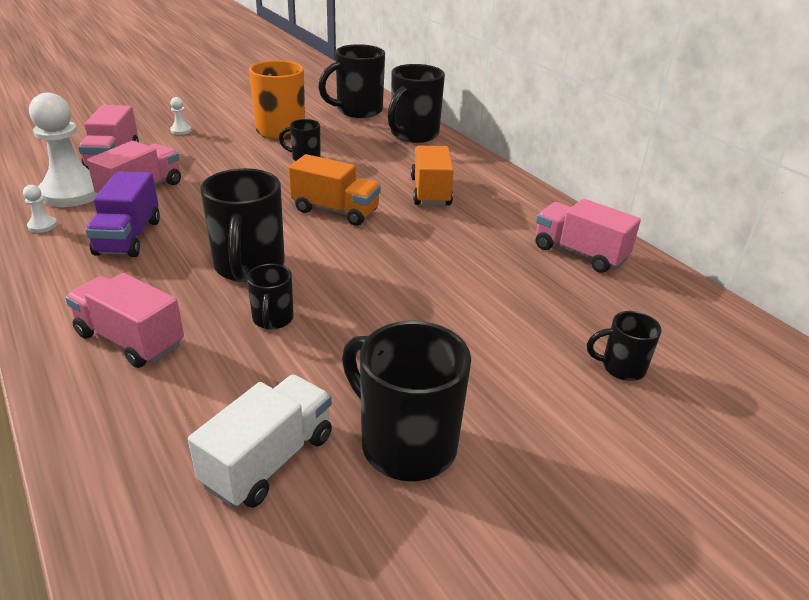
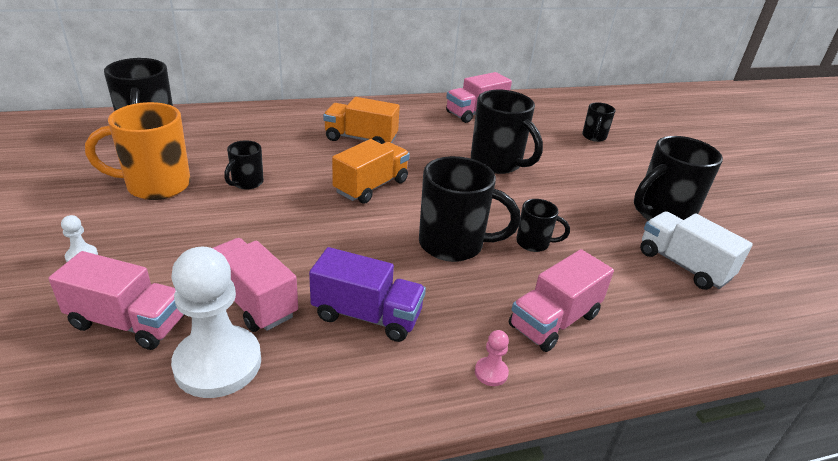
camera: 75 degrees left, 0 degrees up
white pawn [23,185,57,233] -> none
black mug [388,64,445,143] -> black mug moved to [471,90,543,174]
none -> pink pawn [475,330,509,386]

